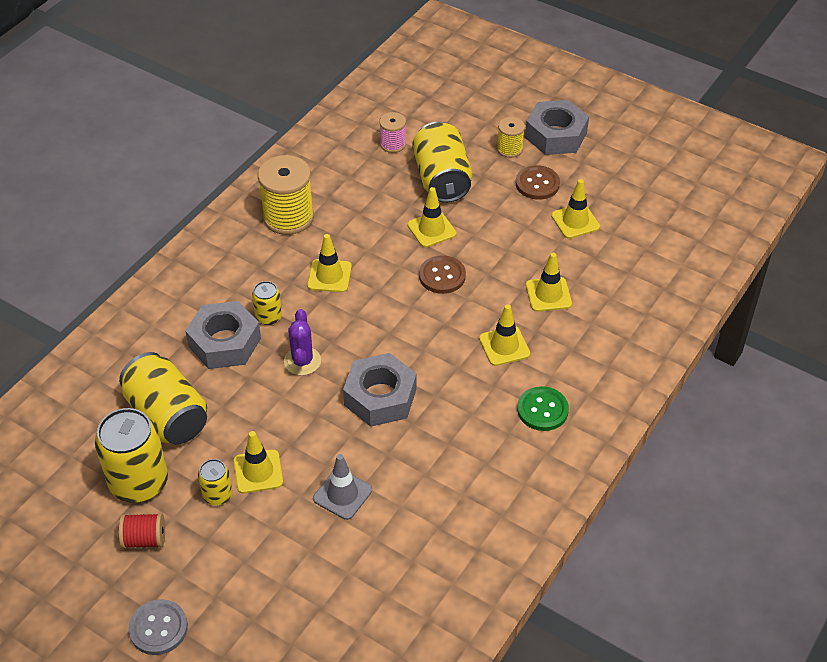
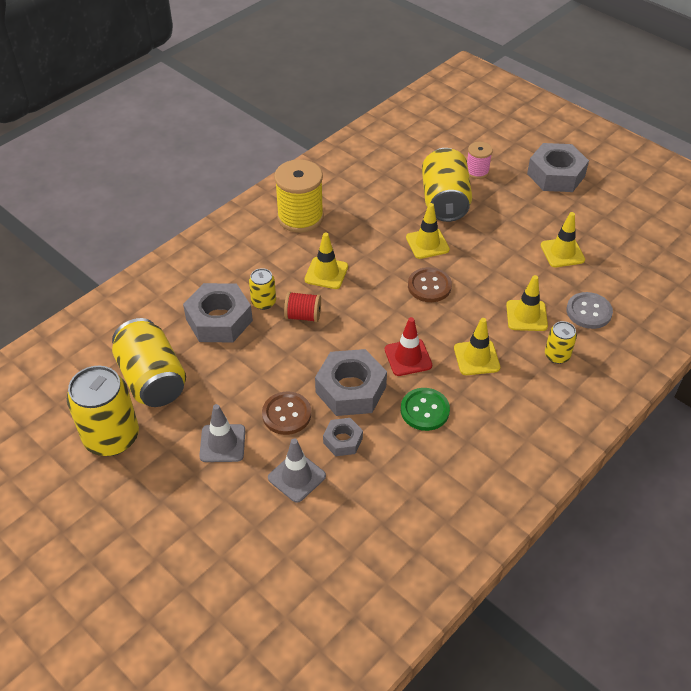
camera: 10 degrees right, 0 degrees up
red spool [119,513,165,549] -> red spool moved to [284,292,321,322]
grey button [128,599,188,655] -> grey button moved to [566,292,613,329]
yellow can [198,459,233,505] -> yellow can moved to [545,321,577,364]
yellow traffic cone [234,431,283,494] -> grey traffic cone [199,404,245,462]
purple cactus [284,309,321,375] -> none
pink spool [379,112,406,153] -> pink spool moved to [467,142,493,179]
yellow spool [497,117,525,158] -> none
brown button [516,165,560,200] -> brown button moved to [262,391,311,435]
green button [517,386,569,431] -> green button moved to [401,388,450,431]
none -> grey nut [323,418,363,456]
none -> red traffic cone [385,317,432,376]

